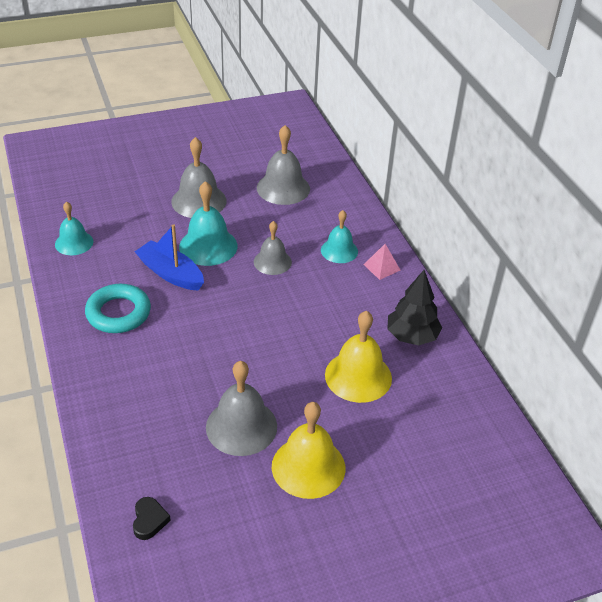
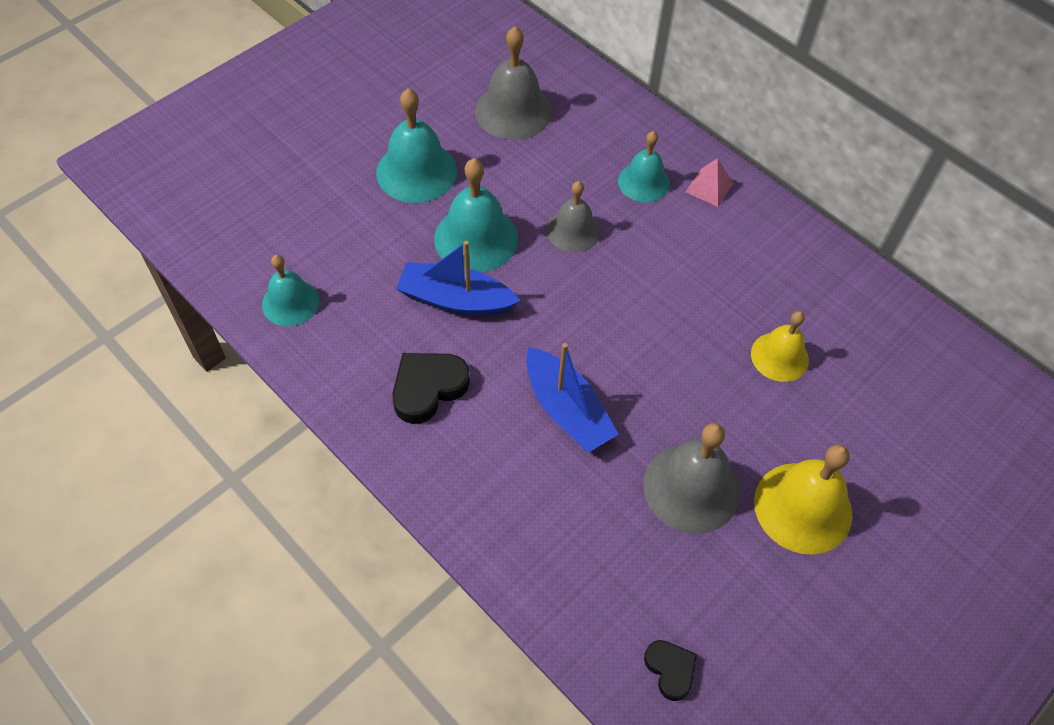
camera: 25 degrees left, 15 degrees up
turquoise ring [85,284,151,333] -> black heart [392,353,470,424]
grey bell [171,137,226,218] -> turquoise bell [376,89,457,203]
yellow bell [325,311,392,403] -> yellow bell [751,311,809,382], size x0.65
black tree [387,270,442,345] -> none
none -> blue boat [526,343,618,453]

